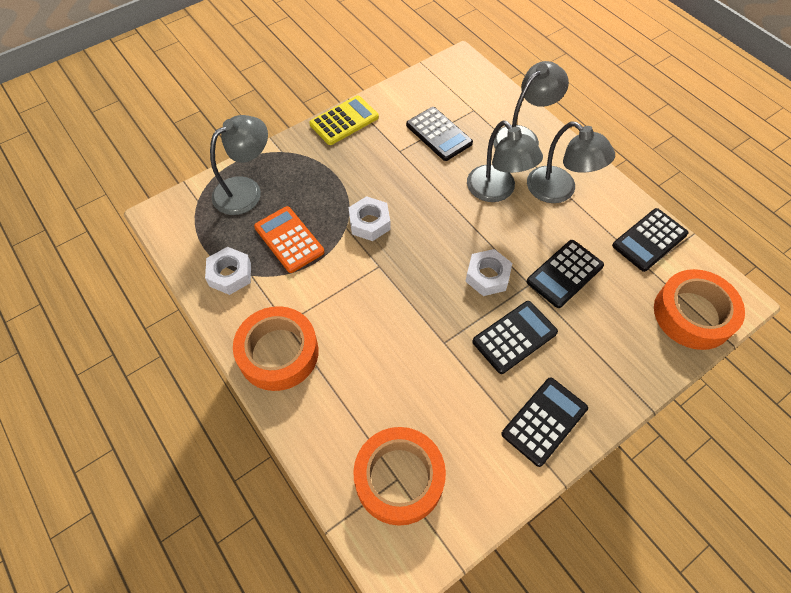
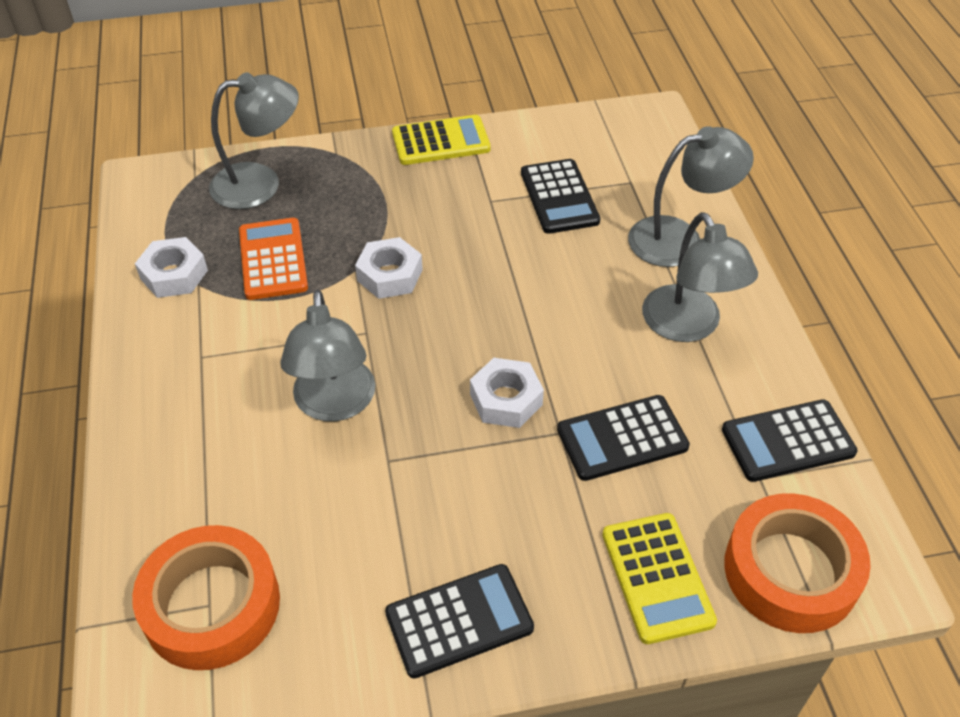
camera: 25 degrees right, 10 degrees down
orange tape [233,306,319,391] -> none
grey lamp [467,120,543,202] -> grey lamp moved to [280,290,375,421]
black calculator [472,301,558,374] -> none
none -> yellow calculator [602,513,717,644]

